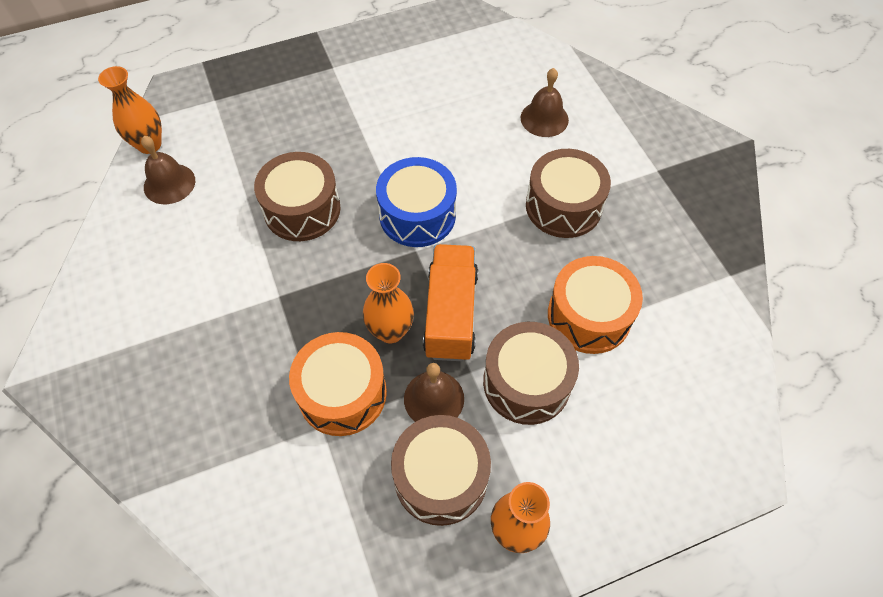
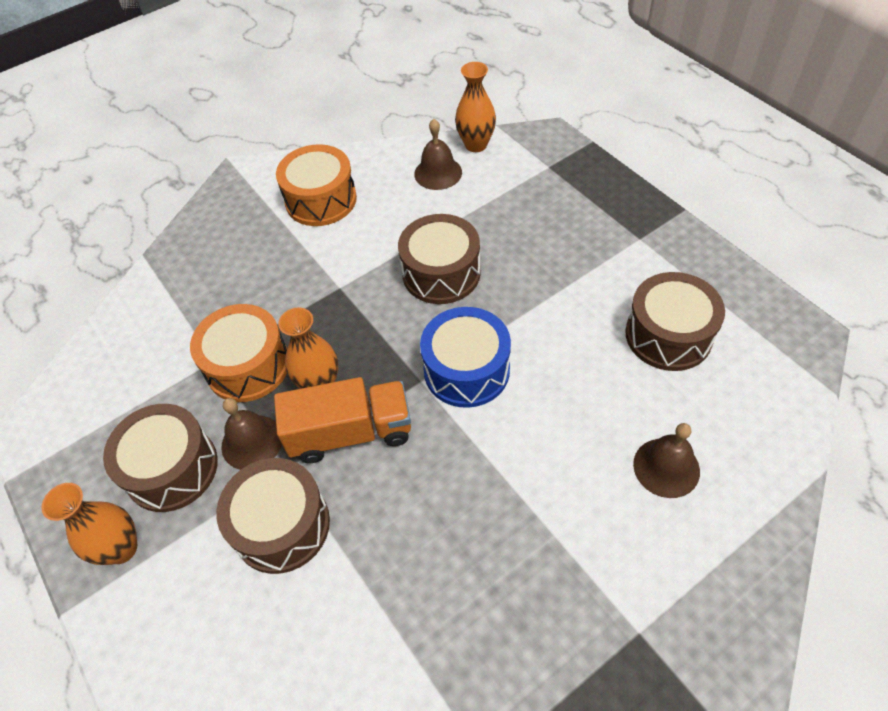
camera: 80 degrees right, 5 degrees down
brown drum [526,149,611,238] -> brown drum moved to [625,272,725,371]
orange drum [548,256,643,354] -> orange drum moved to [276,144,357,226]

